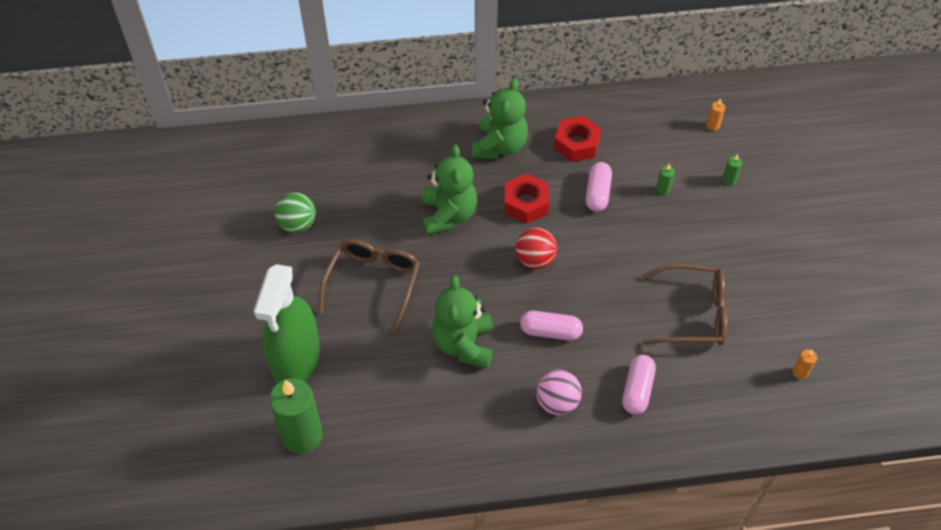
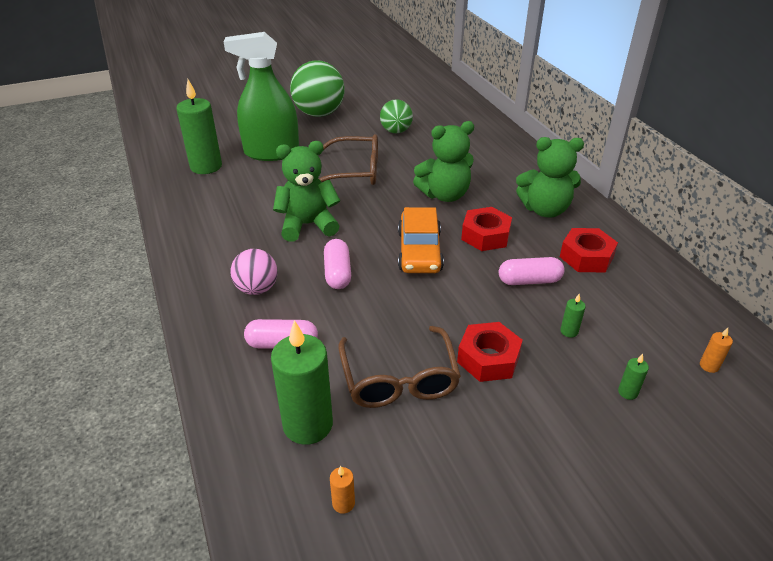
camera: 75 degrees right, 15 degrees down
red ball [516,228,557,269] -> orange car [398,207,444,273]
none -> green candle [271,320,333,445]
none -> green ball [290,60,345,117]
none -> red nut [457,322,523,382]

